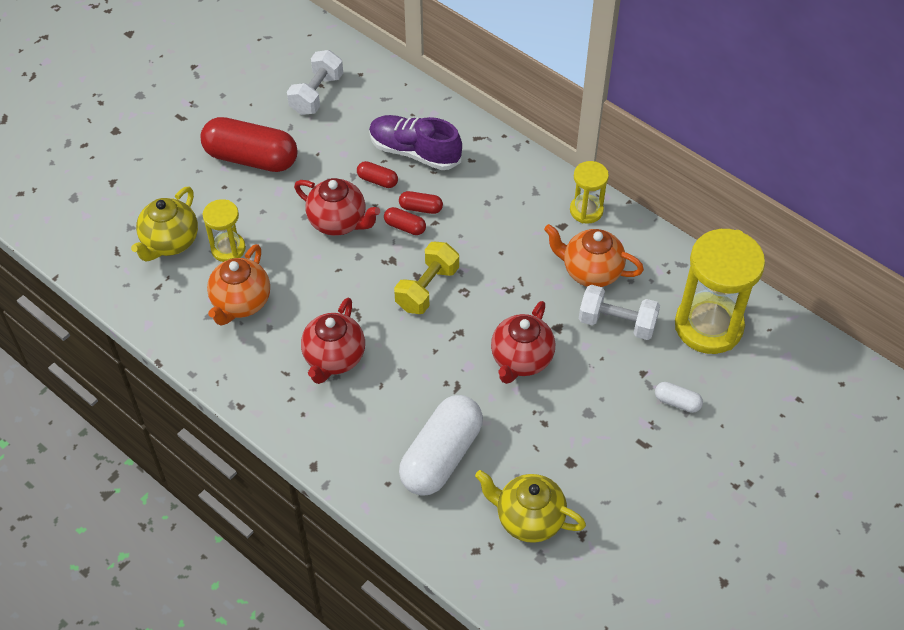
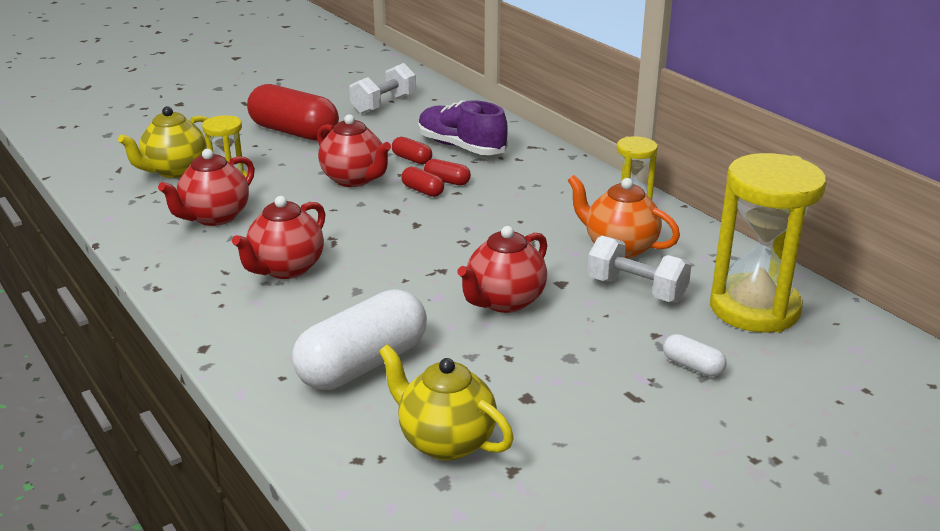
camera: 15 degrees right, 25 degrees down
orange teapot [207,244,270,326] -> red teapot [158,149,255,226]
yellow dumbbell [394,242,459,314] -> none

